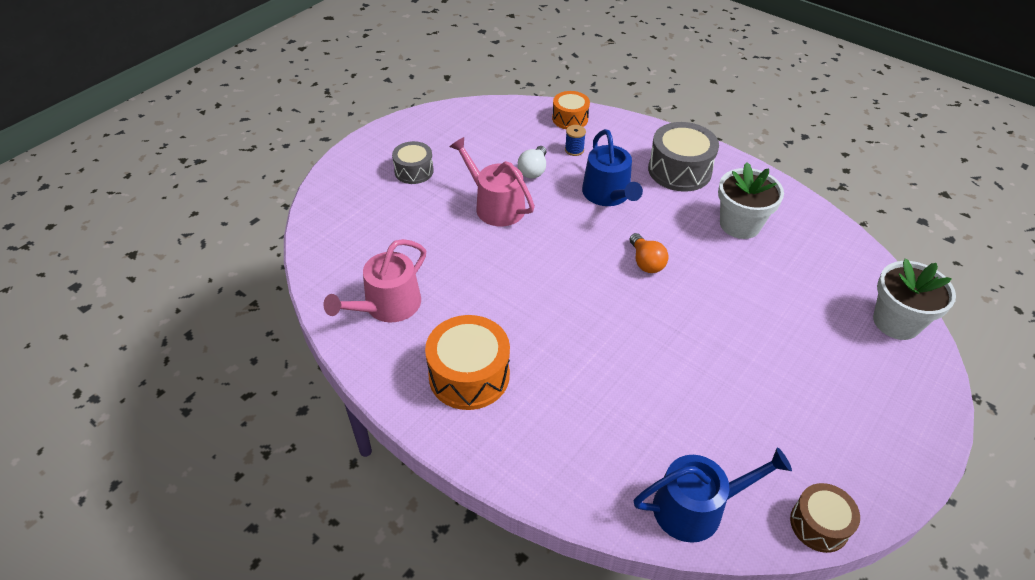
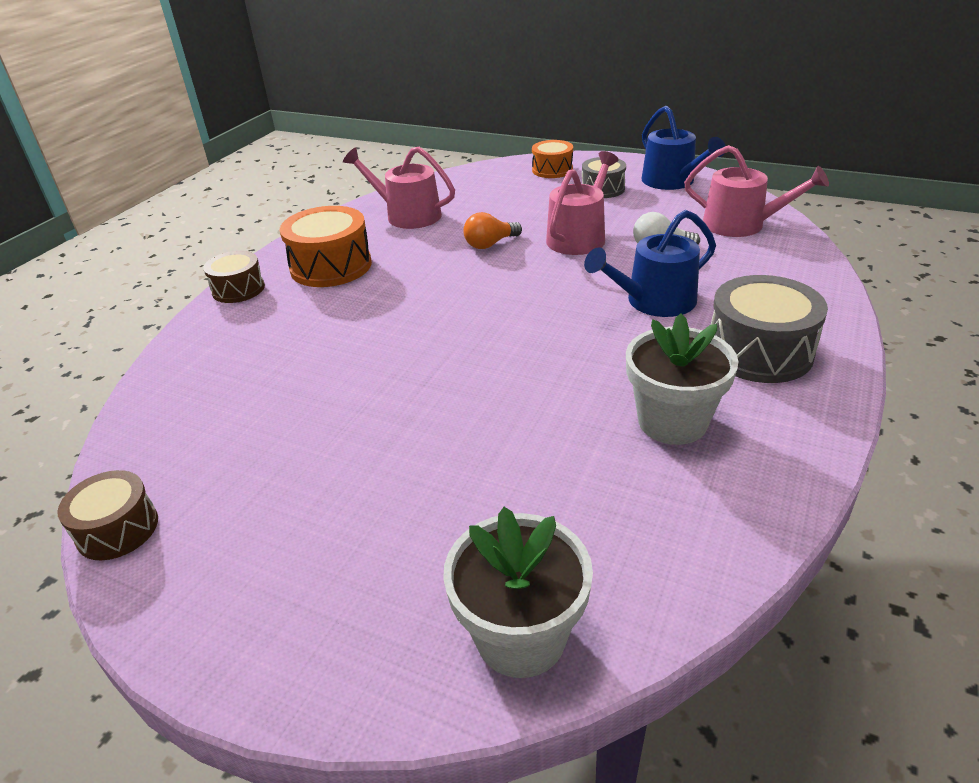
camera: 80 degrees right, 10 degrees down
orange drum [552,91,590,129] -> orange drum moved to [532,140,573,178]
blue spool [565,125,586,156] -> none
orange light bulb [630,233,669,273] -> orange light bulb moved to [463,212,522,249]
blue watering can [634,447,792,543] -> blue watering can moved to [642,106,725,190]
none -> brown drum [203,251,265,303]
none -> pink watering can [684,145,829,237]

